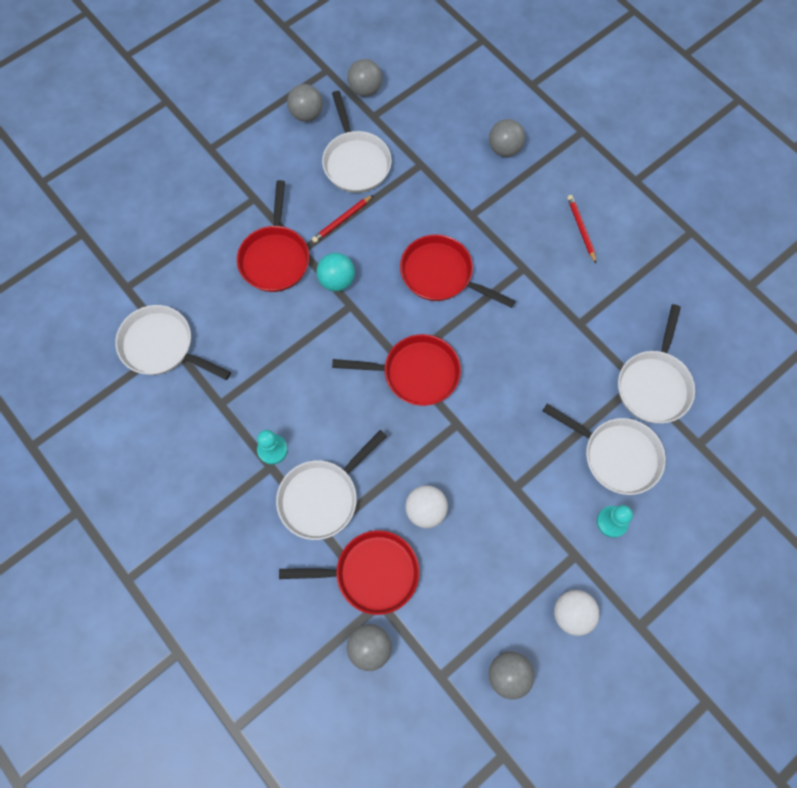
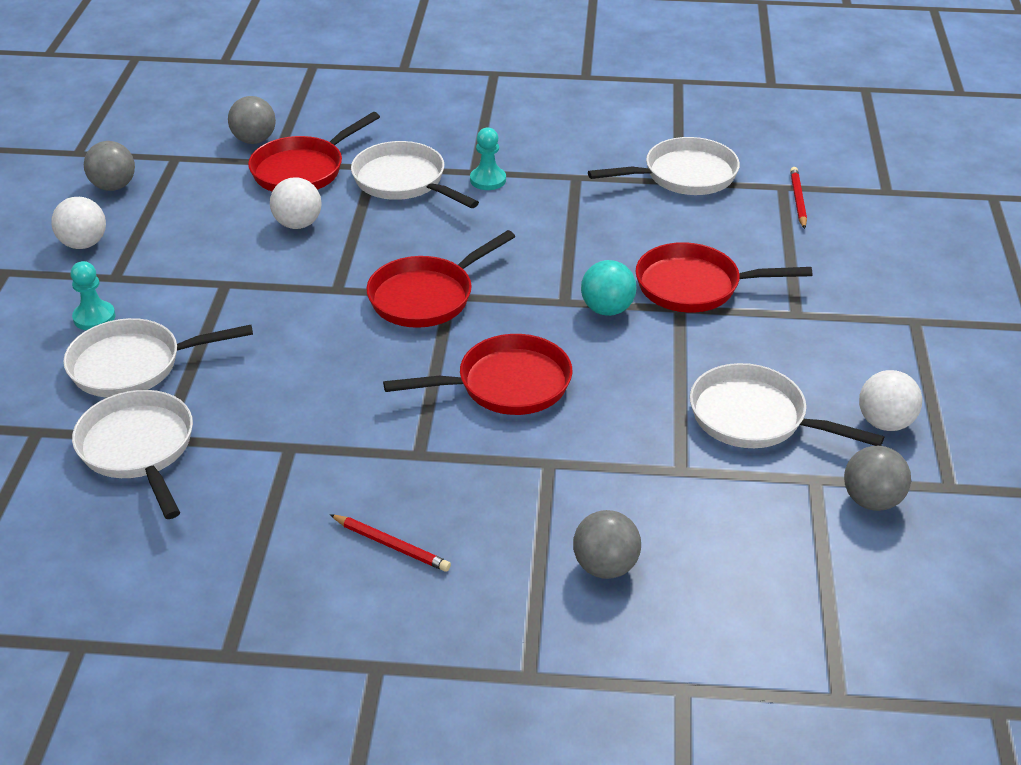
camera: 135 degrees right, 30 degrees down
red pan [237,180,309,292] -> red pan turned 45 degrees counterclockwise [636,242,812,313]
white pan [276,430,387,540] -> white pan turned 45 degrees counterclockwise [351,141,479,208]
grey ball [287,84,323,122] -> white ball [859,370,922,431]
red pencil [312,195,373,243] -> red pencil moved to [790,167,807,229]

